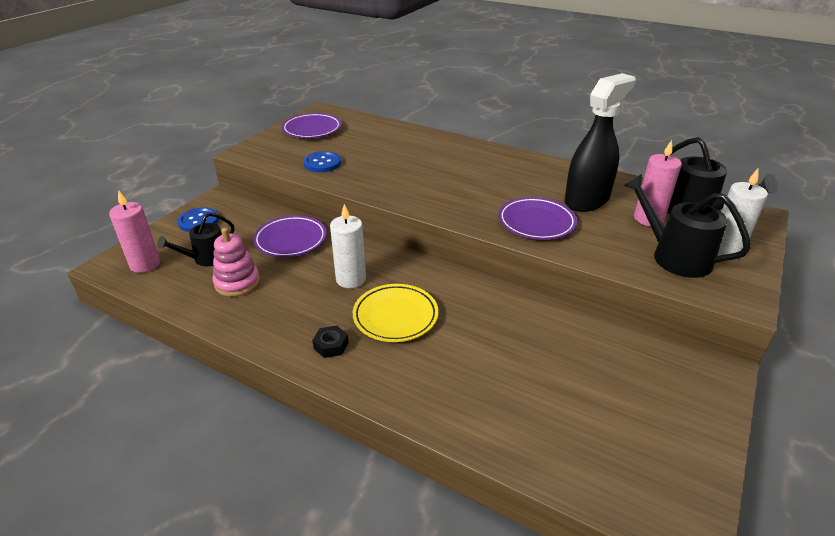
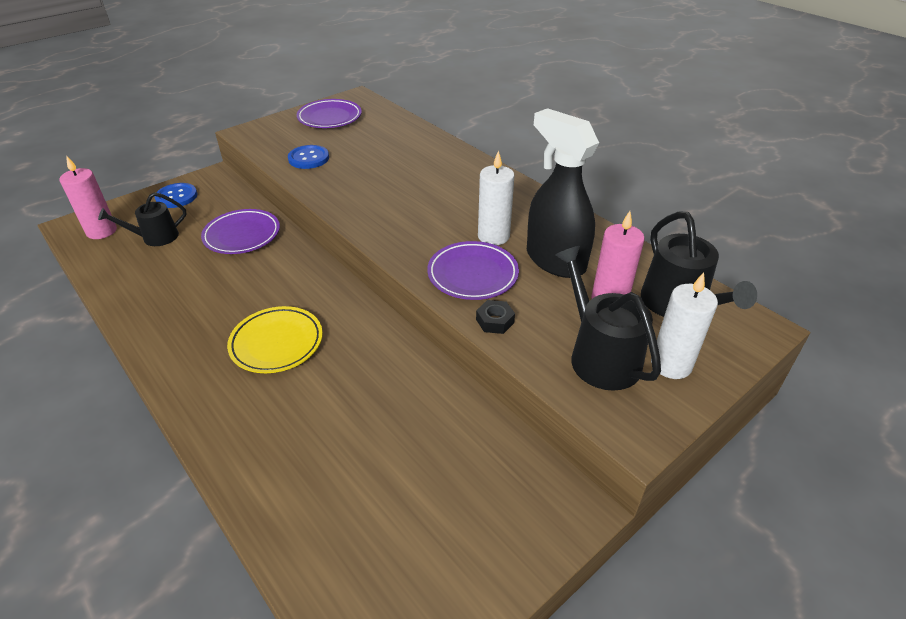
camera: 20 degrees right, 5 degrees up
pink stacking toy [213,228,260,297] -> none
black nut [312,326,349,358] -> black nut moved to [476,300,515,334]
white candle [330,204,366,288] -> white candle moved to [478,150,514,245]
black spray bottle [565,73,636,212] -> black spray bottle turned 105 degrees counterclockwise [527,108,599,278]

